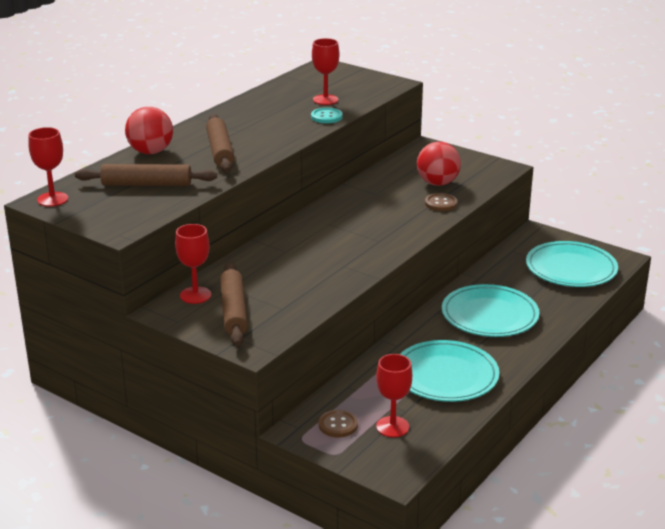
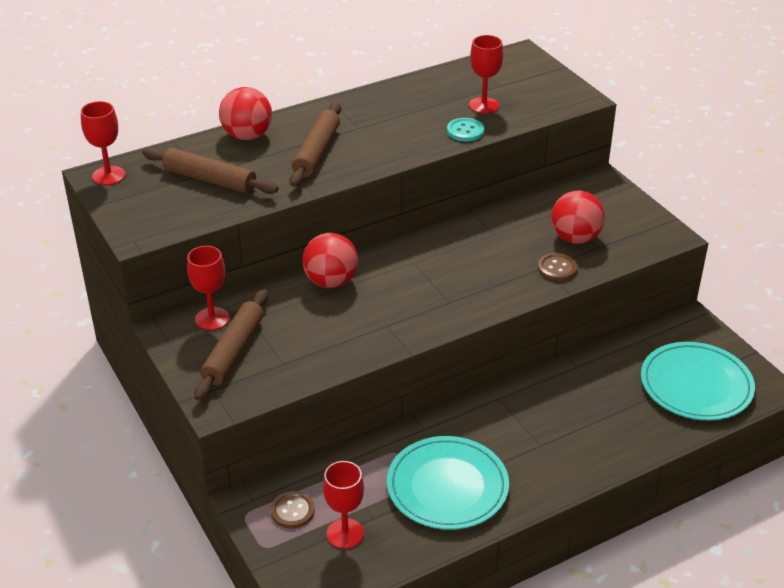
camera: 25 degrees right, 10 degrees up
turquoise plate [442,284,540,337] -> none
none -> red ball [302,233,358,288]

